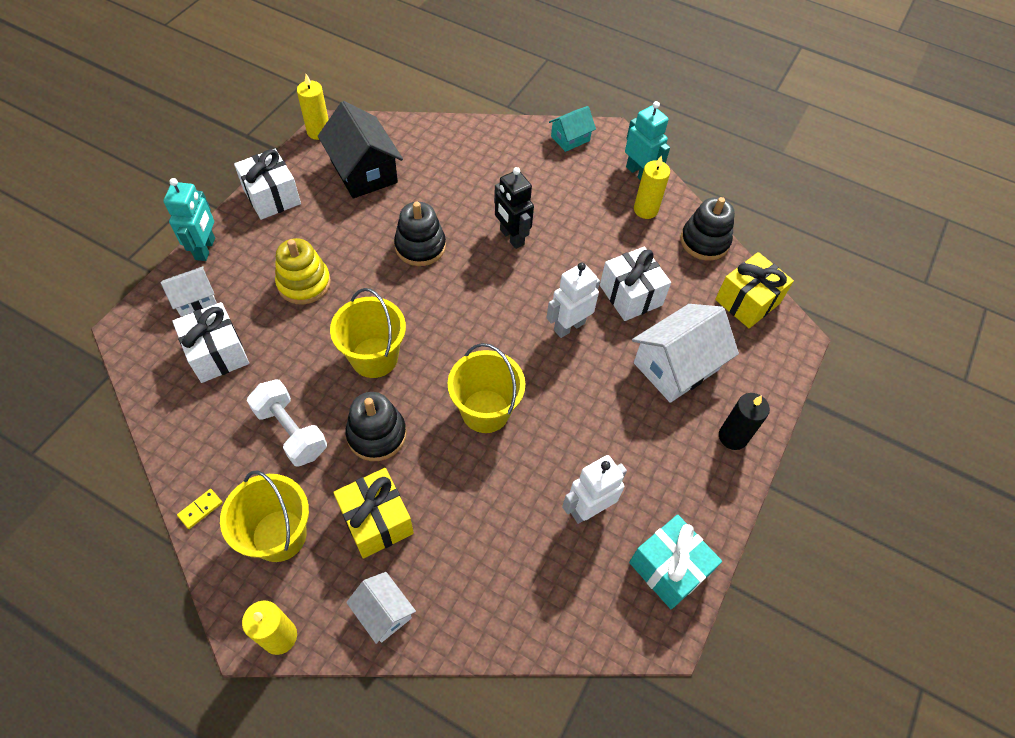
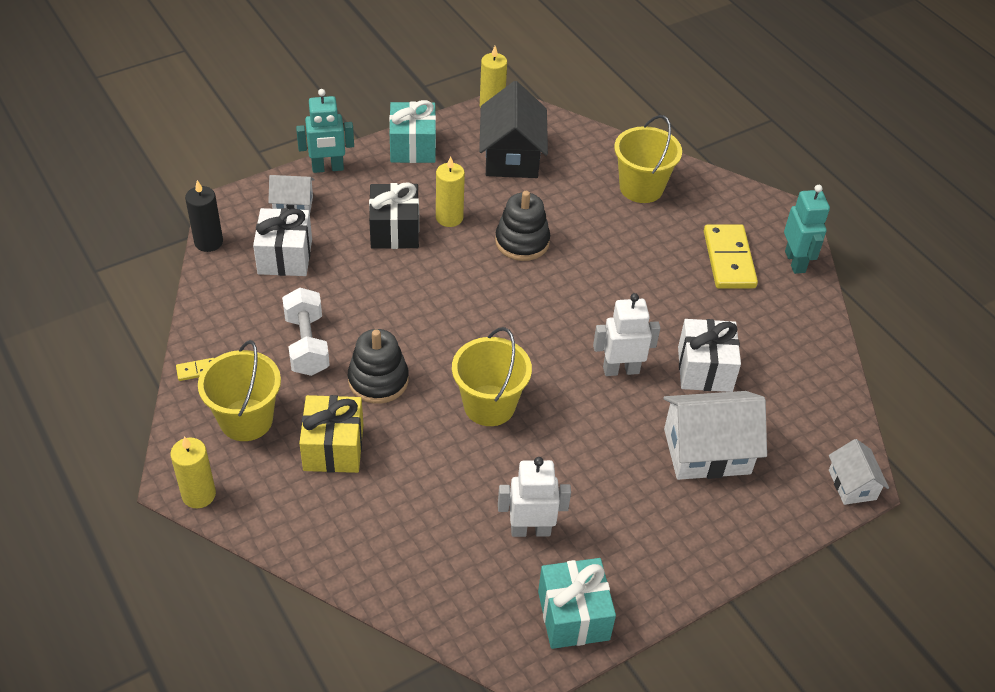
camera: 30 degrees right, 10 degrees down
turquoise robot [163,178,215,261] -> turquoise robot turned 45 degrees clockwise [296,89,354,173]
white gift [234,149,301,220] -> turquoise gift [389,100,436,163]
yellow stacking toy [275,238,331,305] -> black gift [369,183,419,249]
yellow bucket [330,288,406,378] -> yellow bucket moved to [614,115,682,203]
white house [346,572,416,644] -> white house moved to [829,439,889,505]
black robot [494,167,534,249] -> none
turquoise house [549,106,596,152] -> none
yellow candle [634,155,670,219] -> yellow candle moved to [436,156,465,227]
black stacking toy [680,197,735,261] -> none
yellow gift [715,252,794,328] -> none
black candle [719,393,770,450] -> black candle moved to [185,180,223,252]
none -> yellow domino [704,224,758,289]

